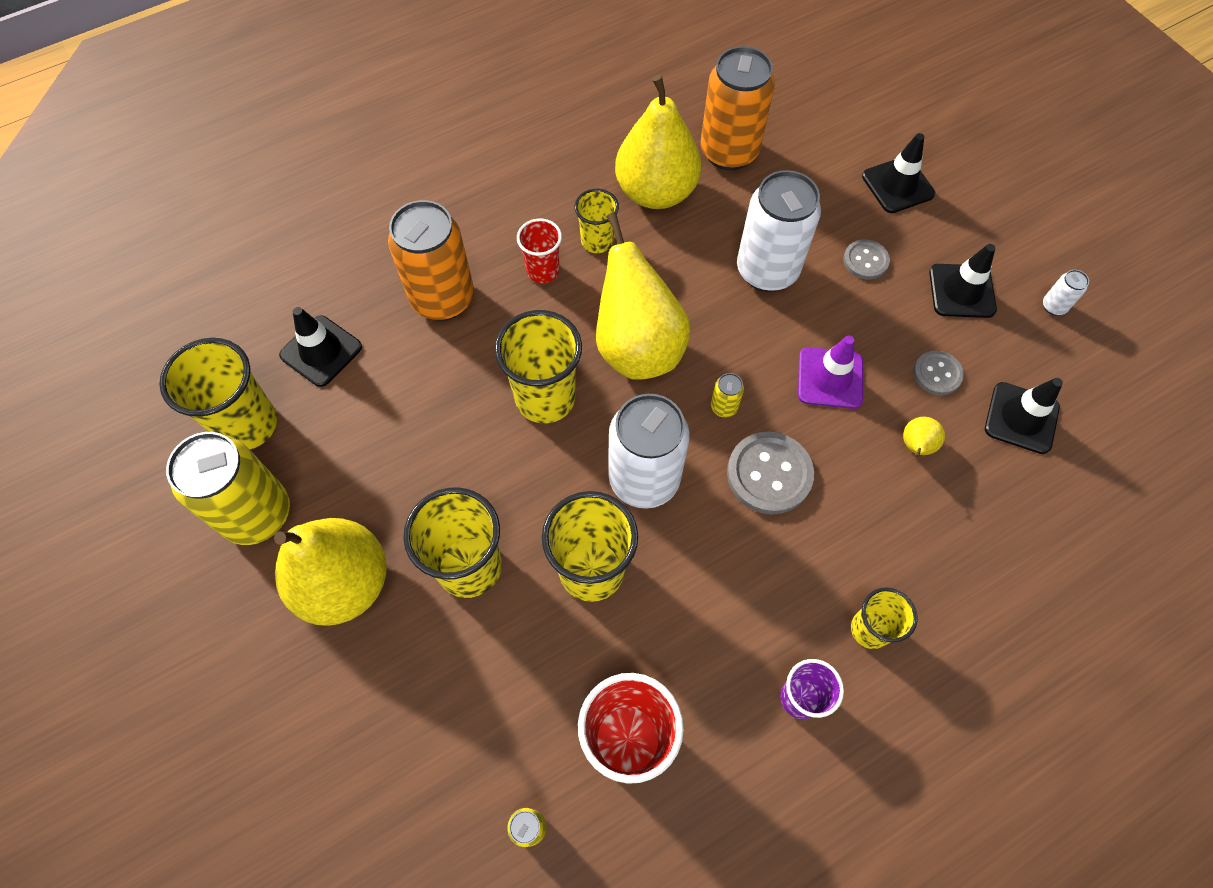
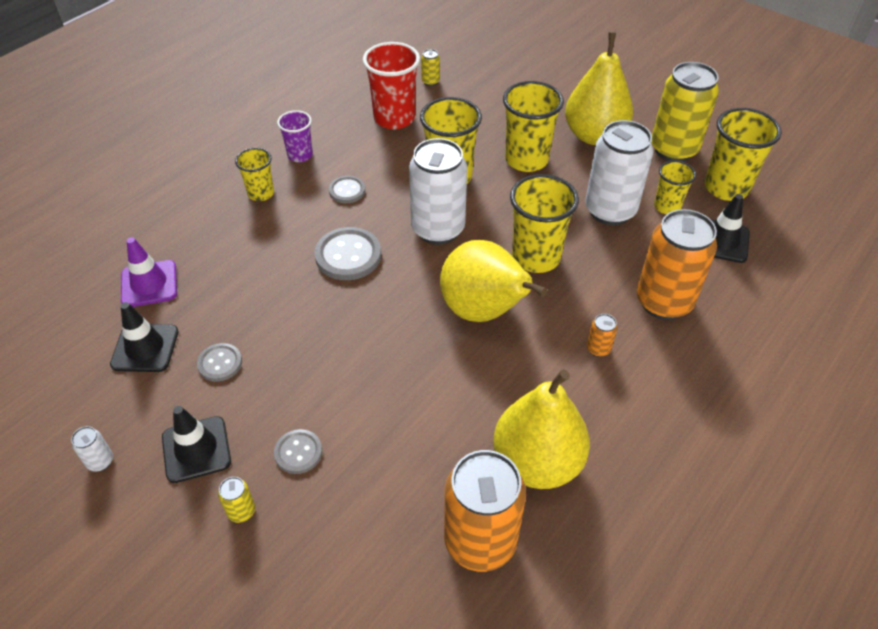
camera: 160 degrees right, 15 degrees down
red cup [517,219,562,283] -> orange can [587,314,617,357]
yellow cup [575,189,619,253] -> yellow cup moved to [654,160,696,214]
yellow can [711,373,744,417] -> yellow can moved to [218,477,255,523]
white can [737,170,821,292] -> white can moved to [585,120,653,225]
purple traffic cone [798,335,863,409] -> purple traffic cone moved to [121,237,177,307]
black traffic cone [862,133,935,213] -> none
yellow pear [903,417,945,458] -> none
none -> grey button [329,176,365,203]

